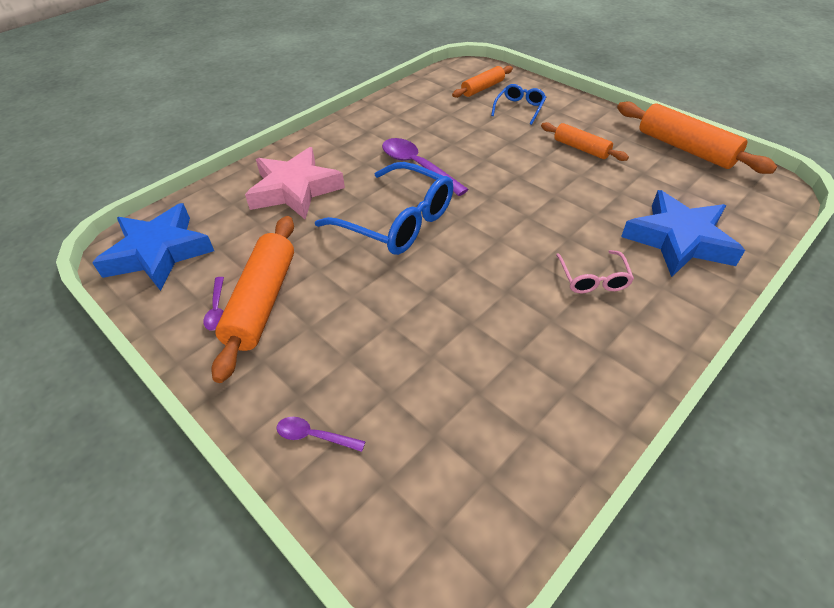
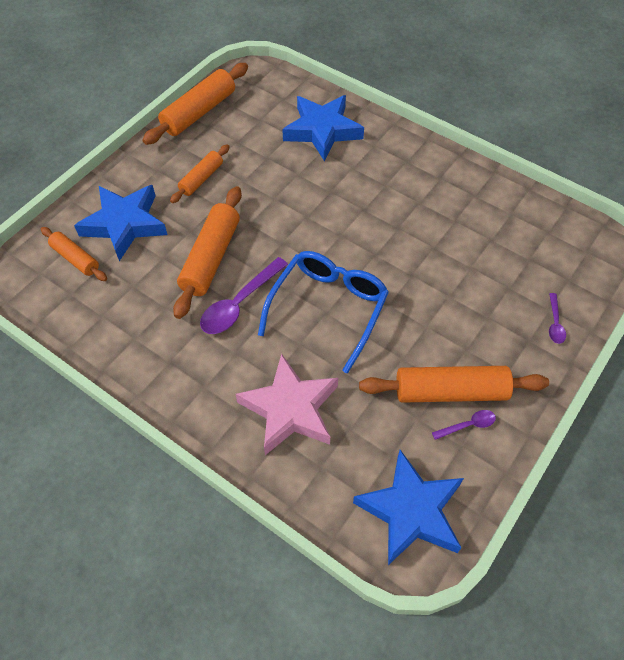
camera: 100 degrees left, 10 degrees up
blue glasses [491,84,546,125] -> blue star [74,185,168,261]
pink glasses [556,250,634,293] -> none
none -> orange rolling pin [173,186,242,319]

